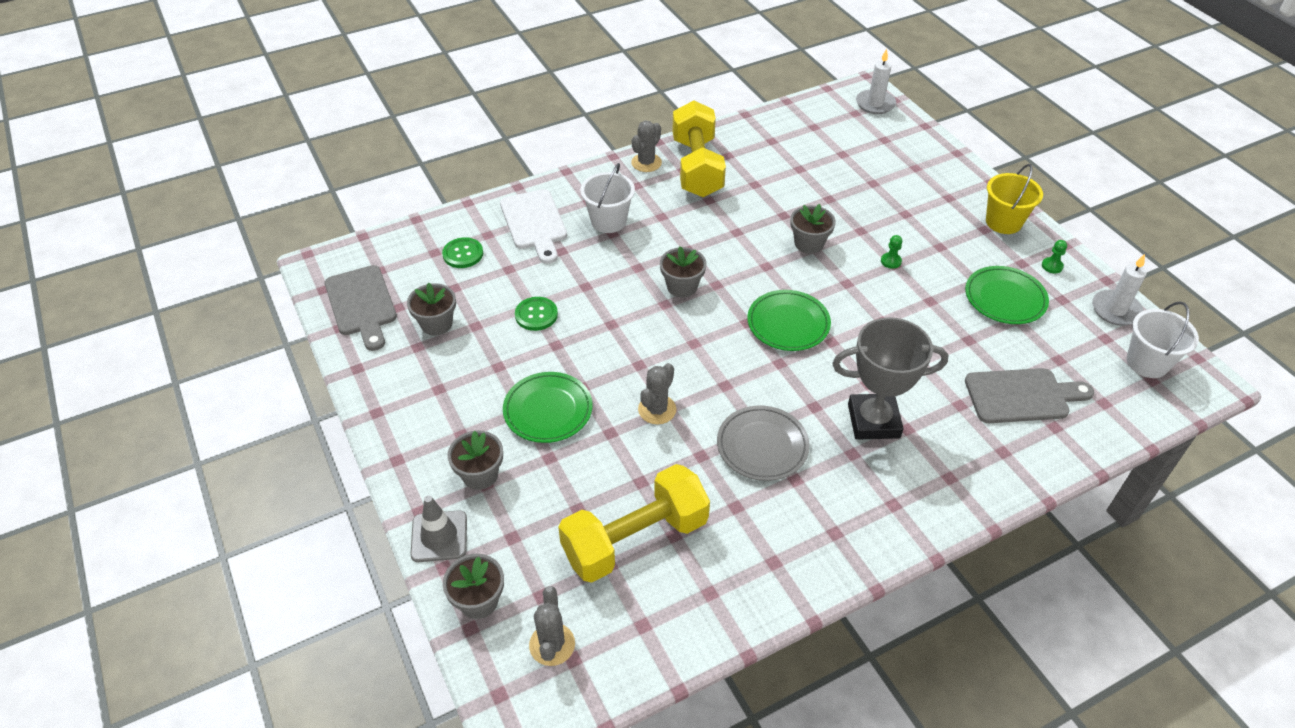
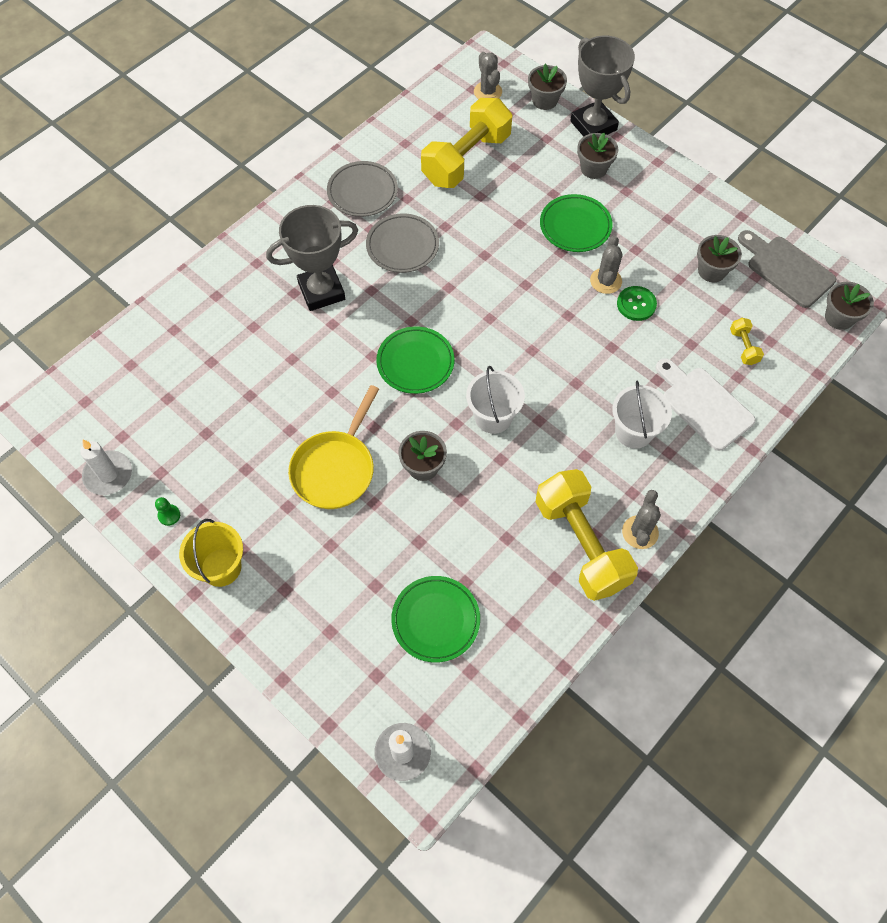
camera: 160 degrees right, 15 degrees up
grey traffic cone [410,495,467,562] -> grey trophy [570,36,635,137]
green button [442,237,483,268] -> yellow dumbbell [730,318,764,365]
grey cactus [638,363,676,424] -> grey cactus moved to [590,236,623,294]
grey flower pot [660,246,706,297] -> grey flower pot moved to [825,282,874,330]
green pawn [881,235,902,269] -> yellow pan [288,385,379,509]
green plate [965,266,1049,324] -> green plate moved to [391,576,480,662]
grey cutting board [965,368,1094,423] -> none
white bucket [1126,301,1199,378] -> white bucket moved to [466,366,525,434]
none -> grey plate [327,161,398,217]

